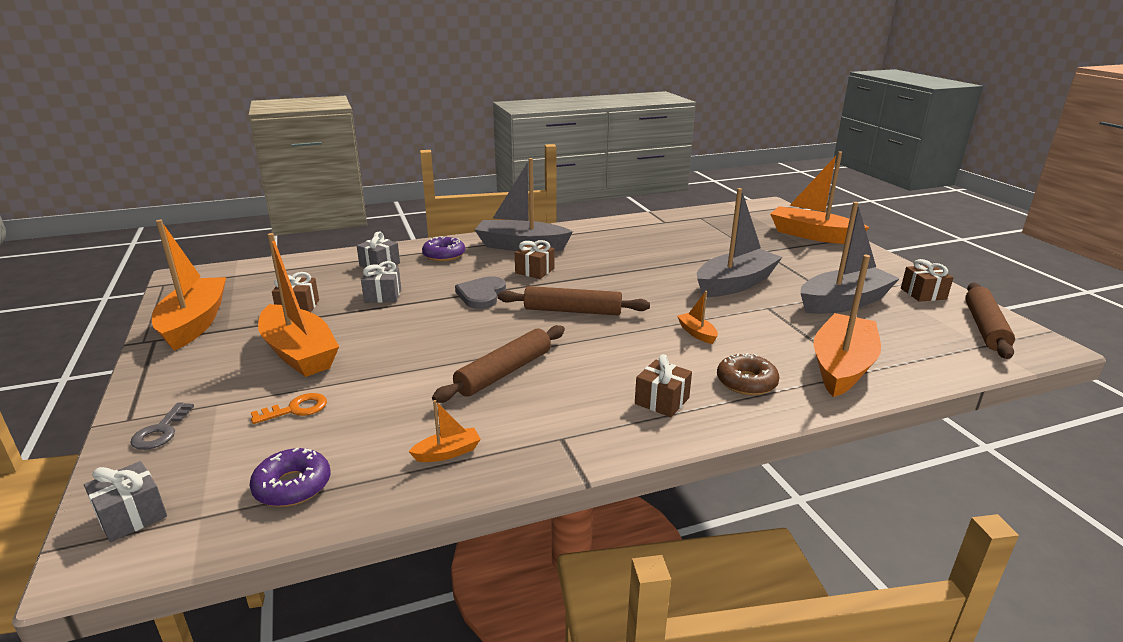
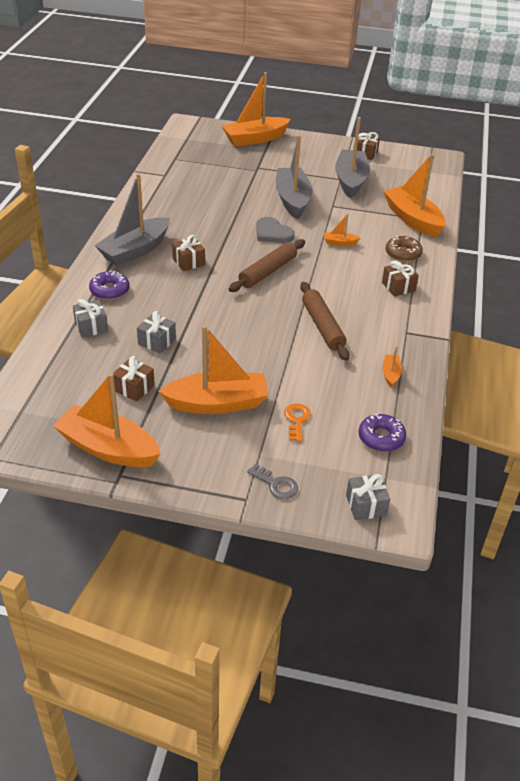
camera: 60 degrees left, 15 degrees up
grey heart [455,276,506,309] -> grey heart moved to [256,217,295,243]
brown rolling pin [965,283,1015,359] -> none

